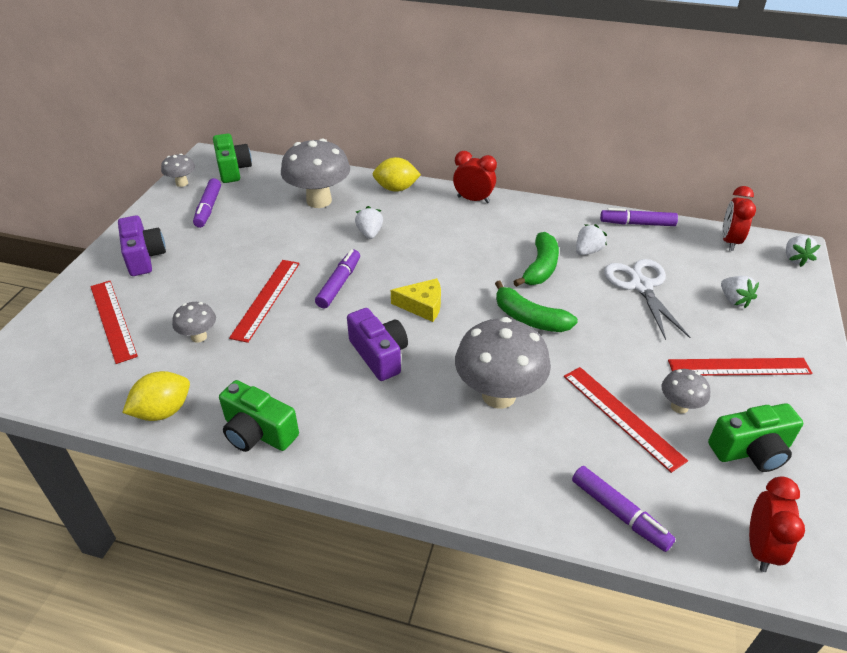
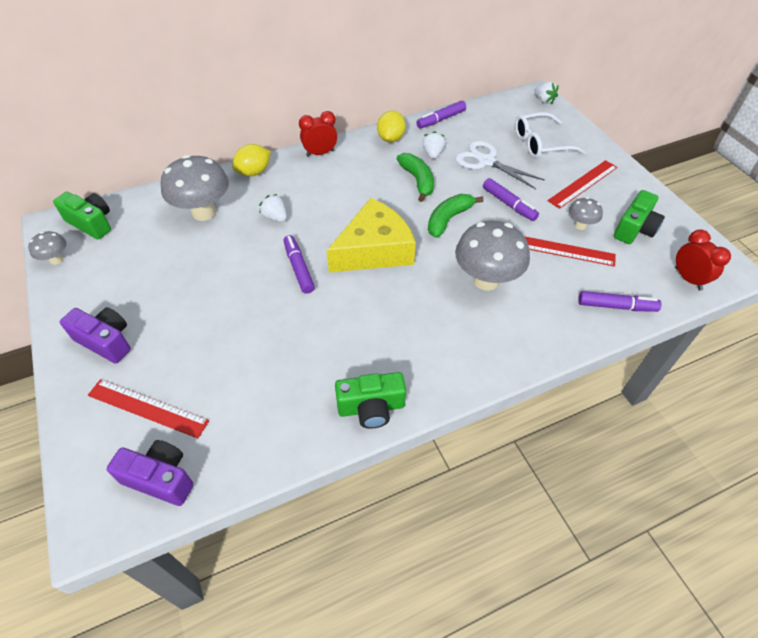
camera: 40 degrees left, 10 degrees up
yellow lemon [122,371,190,421] -> yellow lemon moved to [377,111,406,142]
grey mushroom [172,302,216,343] -> none
purple marker [193,178,221,228] -> purple marker moved to [483,178,539,221]
red ruler [229,260,300,343] -> none
purple camera [347,308,408,381] -> purple camera moved to [107,440,194,506]
yellow cheese [391,278,441,322] -> yellow cheese [327,198,416,273], size x2.00
green banana [495,280,578,332] -> green banana turned 135 degrees clockwise [428,194,483,238]
white strawberry [721,276,759,308] -> white glasses [515,112,586,158]
red clock [722,186,756,251] -> none

